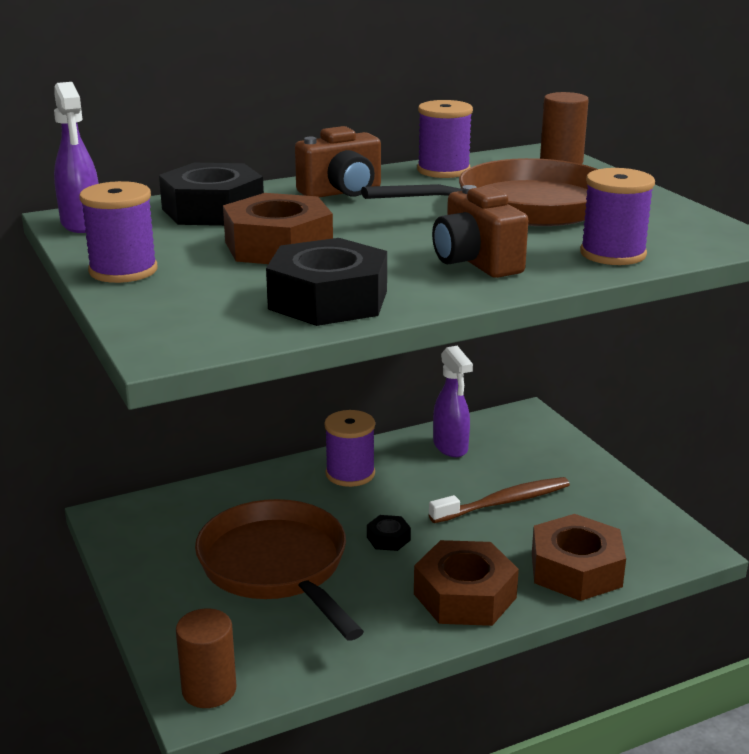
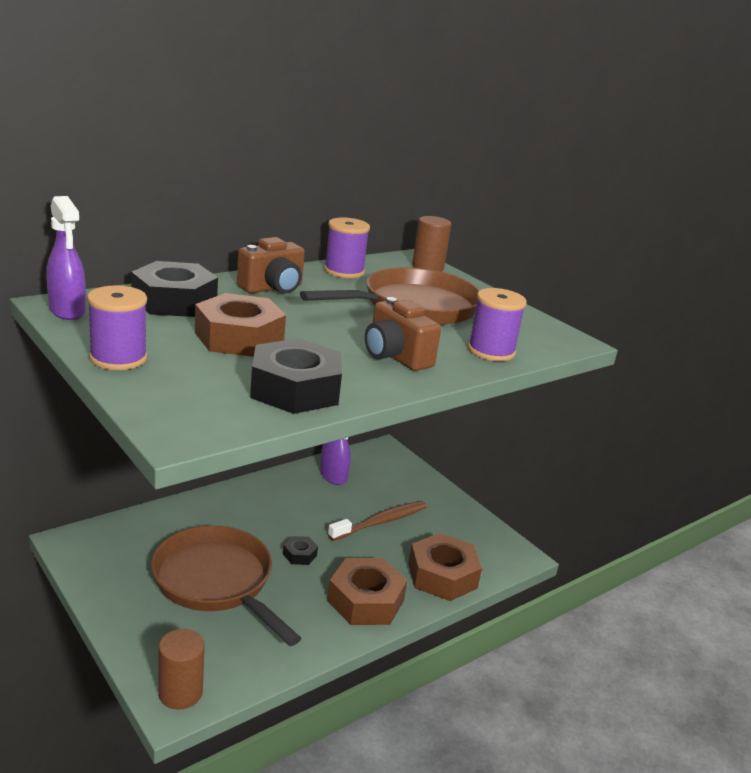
camera: 15 degrees left, 0 degrees up
purple spool [324,410,375,487] -> none

